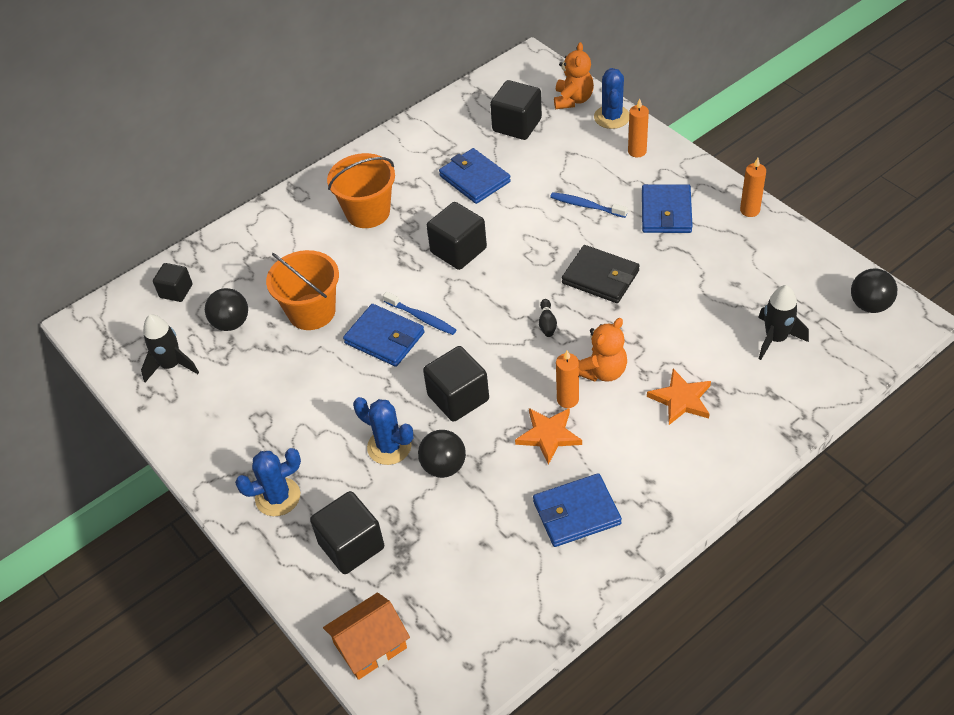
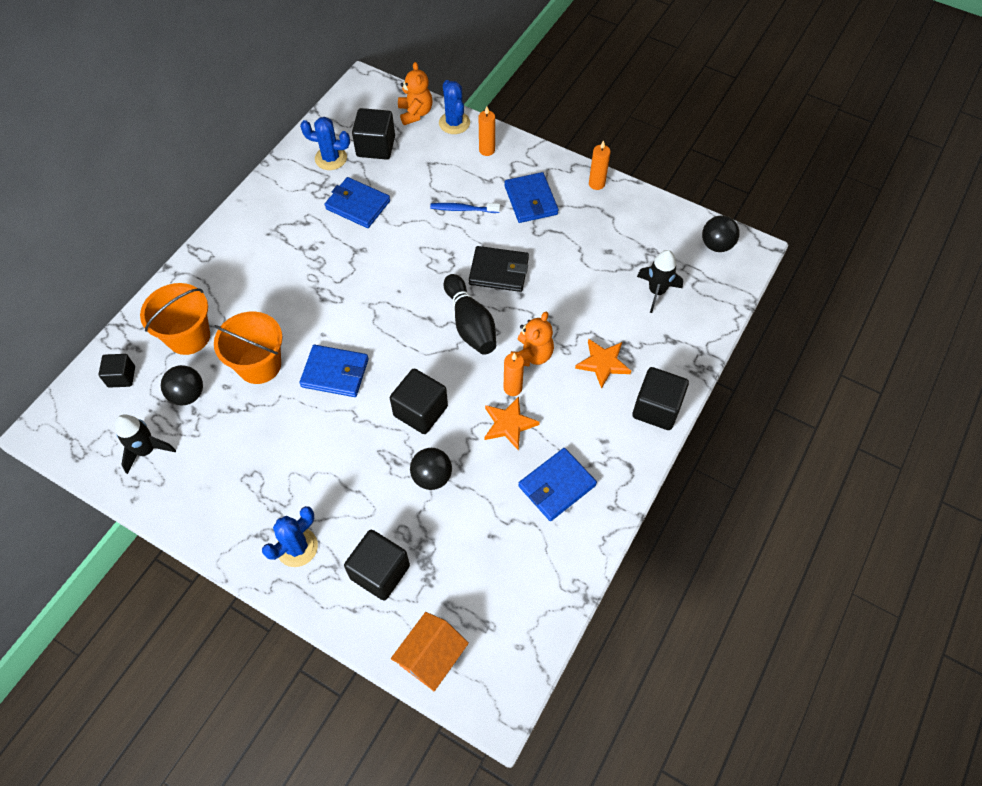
camera: 25 degrees left, 10 degrees up
orange bucket [327,153,395,228] -> orange bucket moved to [140,283,210,355]
blue cactus [353,397,413,465] -> blue cactus moved to [300,117,350,170]
blue toothbrush [383,292,456,335] -> none
black cube [427,202,487,270] -> black cube moved to [632,367,689,430]
black bowling pin [539,299,557,337] -> black bowling pin [444,274,496,355], size x2.35

